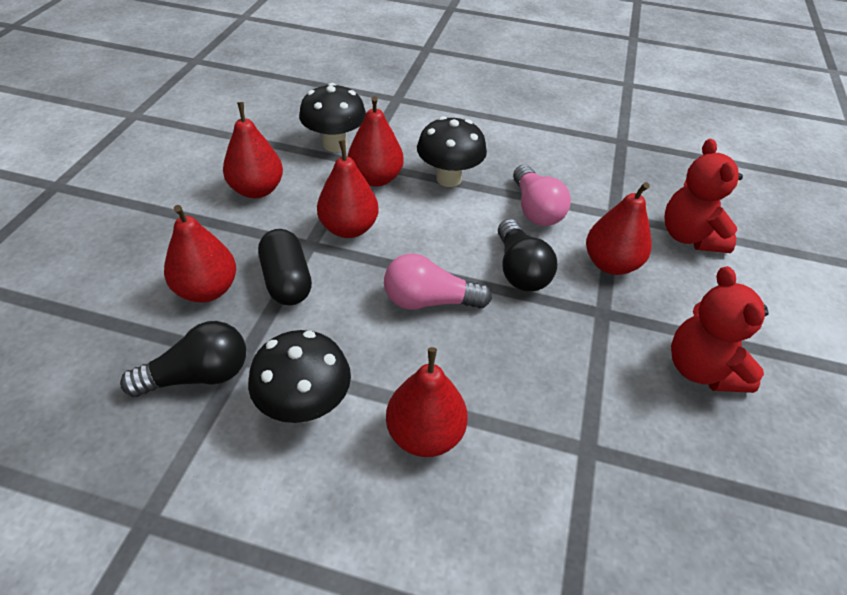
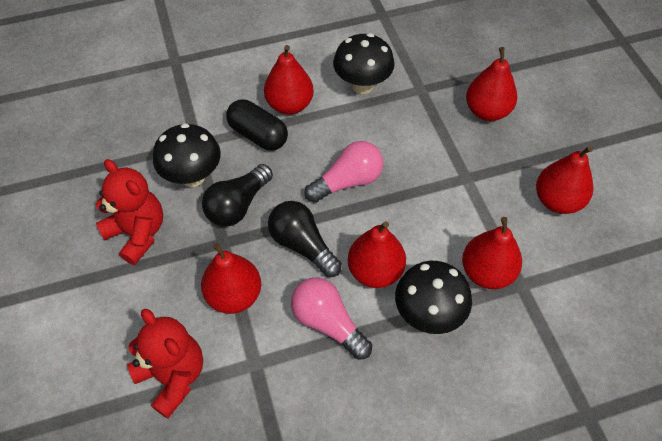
camera: 150 degrees right, 10 degrees up
black light bulb [120,321,246,397] -> black light bulb moved to [202,164,273,227]
black capsule [258,229,312,305] -> black capsule moved to [226,99,288,150]
black mushroom [299,83,366,152] -> black mushroom moved to [153,123,221,187]
red pear [317,140,379,238] -> red pear moved to [348,221,406,288]

